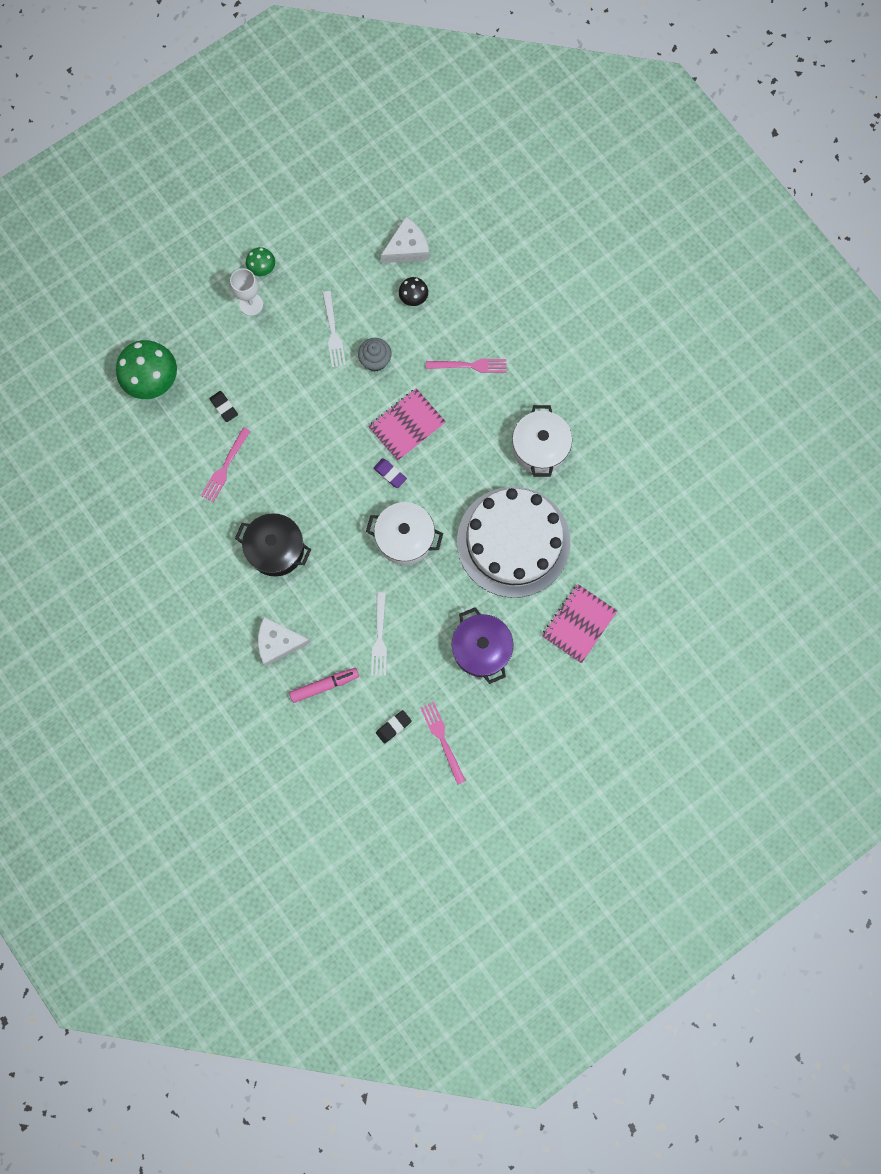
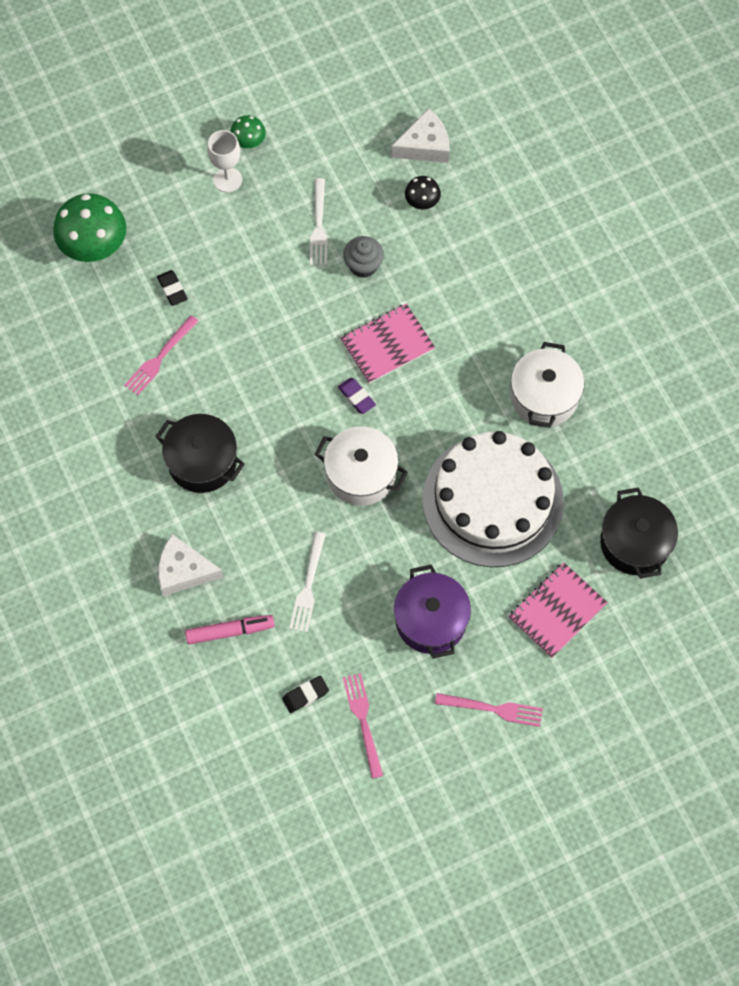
camera: 10 degrees right, 10 degrees down
pink fork [426,359,506,373] -> pink fork moved to [435,693,543,727]
none -> black pot [600,487,678,579]

